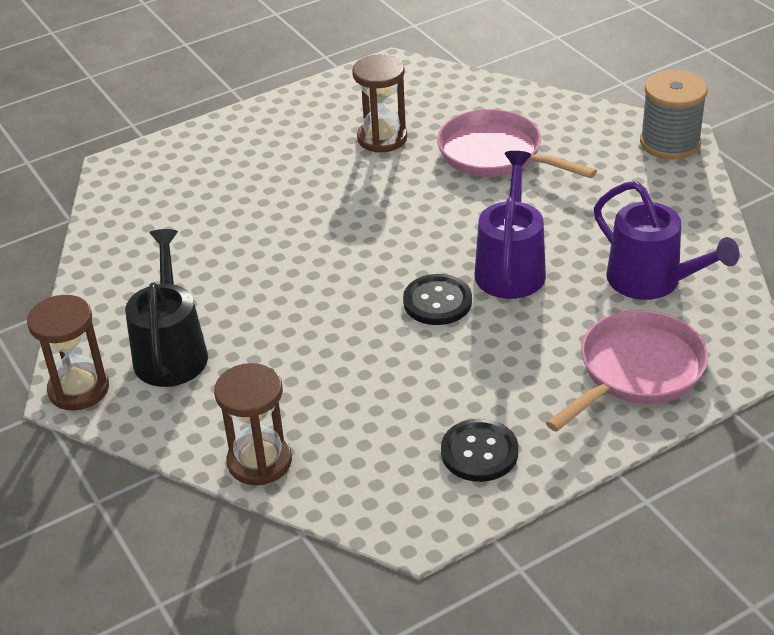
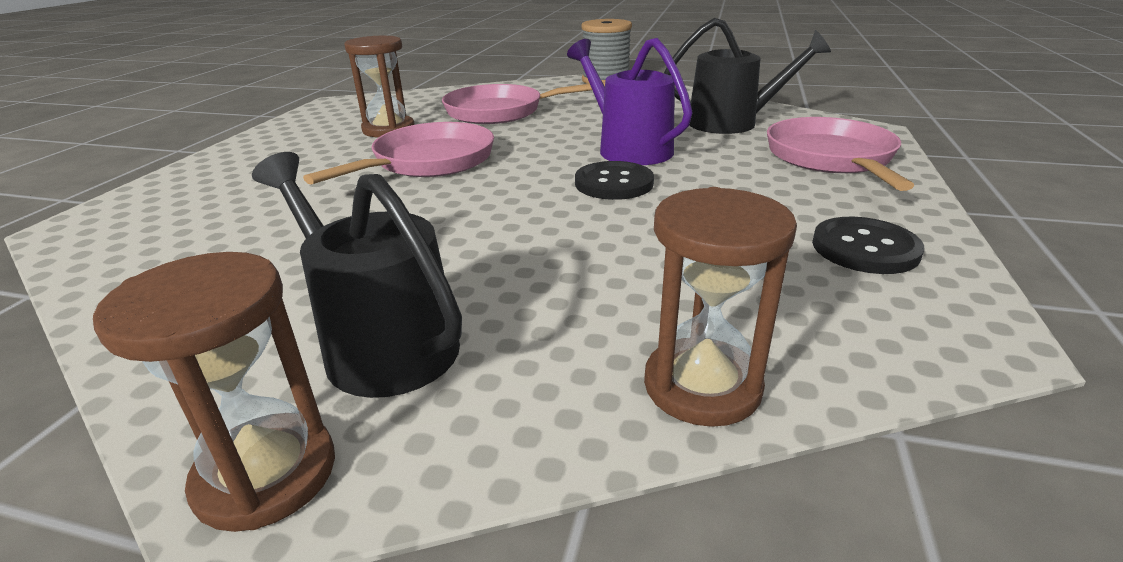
camera: 45 degrees left, 10 degrees down
purple watering can [594,181,740,300] -> black watering can [664,18,831,134]
none -> pink pan [303,122,494,185]

